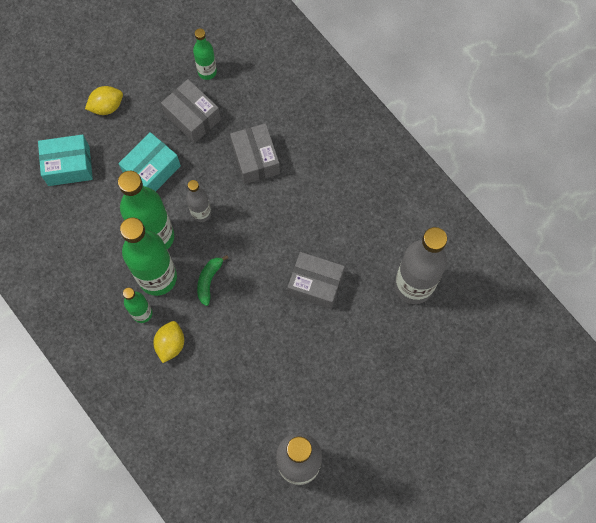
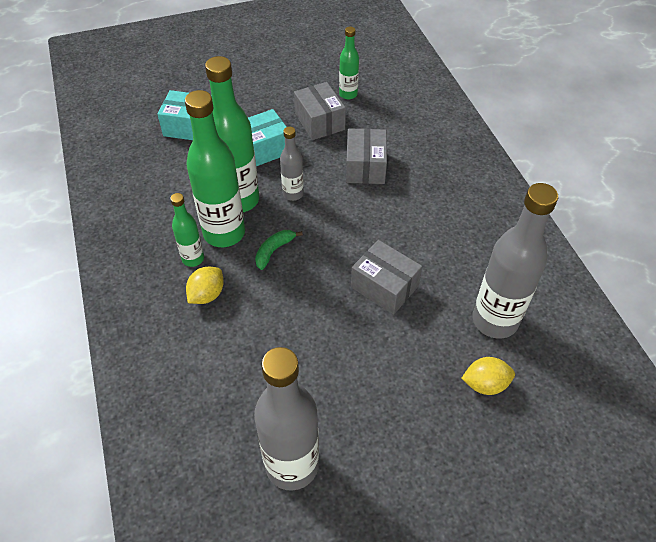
camera: 20 degrees right, 20 degrees down
yellow lemon [85,86,123,115] -> yellow lemon moved to [461,357,515,395]

